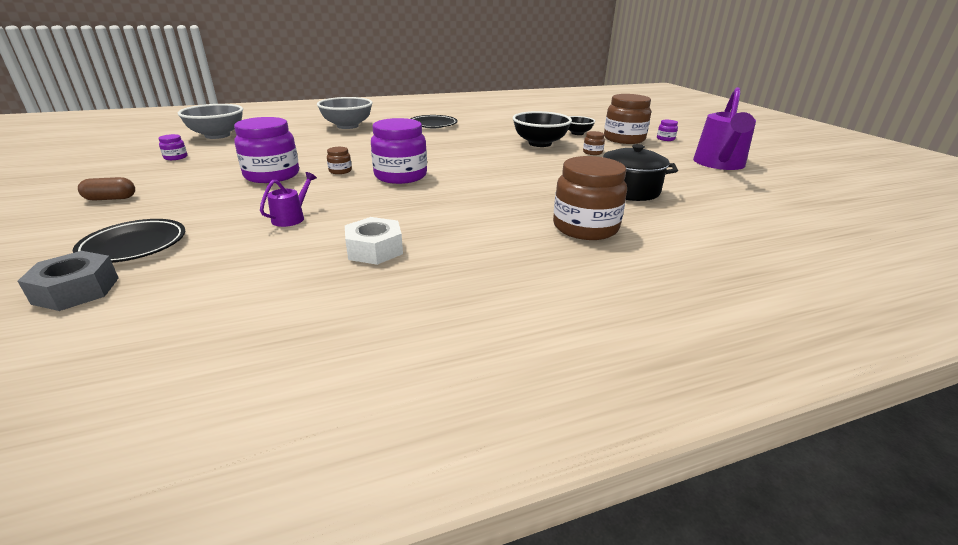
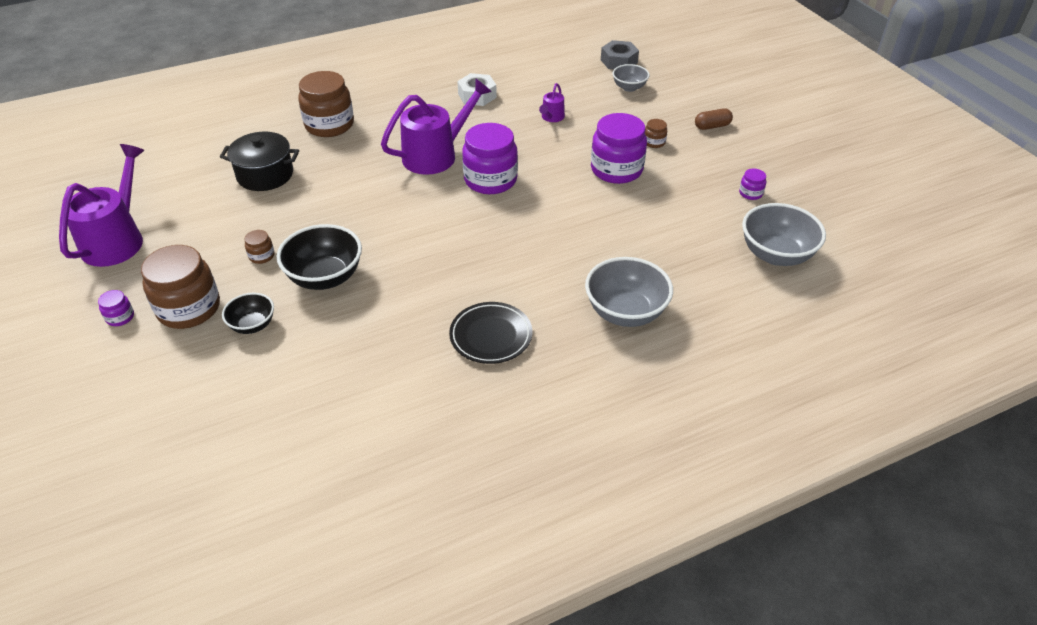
camera: 175 degrees right, 15 degrees up
black plate [73,219,185,263] -> grey bowl [613,64,649,92]
brown jar [327,147,352,174] -> brown jar moved to [645,119,667,148]
none -> purple watering can [381,78,492,175]

